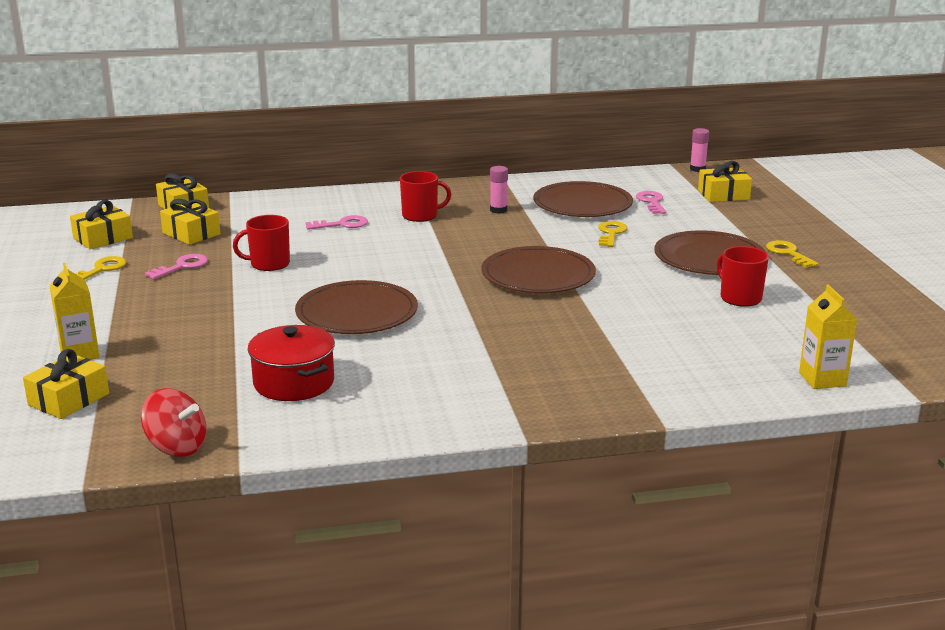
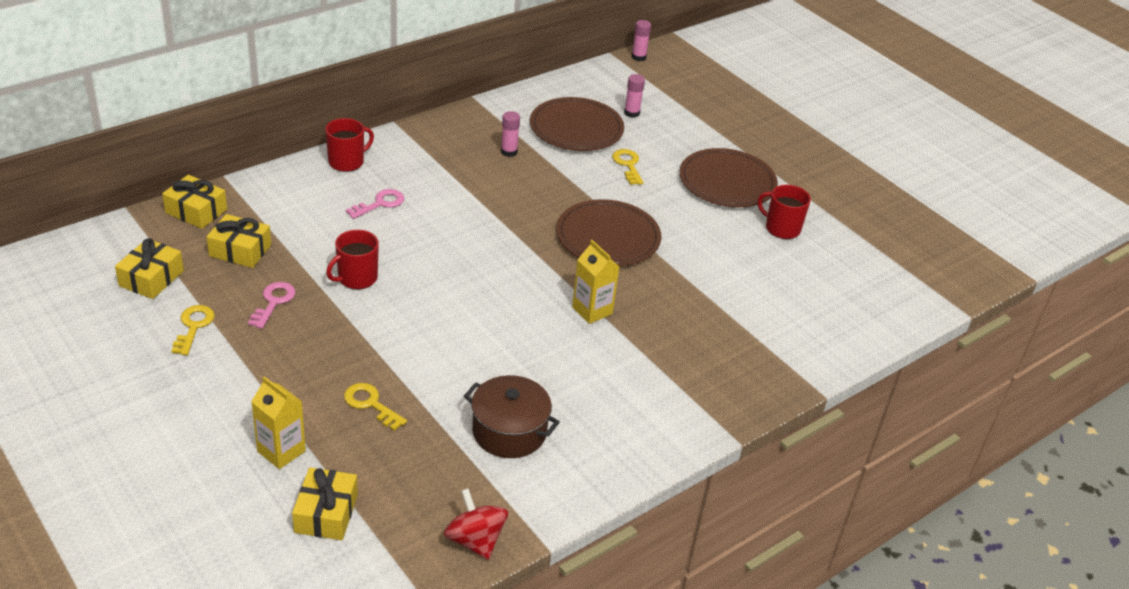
camera: 30 degrees left, 15 degrees up
red spinning top [141,388,206,457] -> red spinning top turned 120 degrees counterclockwise [444,488,508,560]
red pot [248,325,335,401] -> brown pot [464,375,560,458]
brown plate [295,280,418,334] -> none
red mug [400,171,451,222] -> red mug moved to [325,118,374,172]
pink key [636,191,666,214] -> pink glue stick [624,74,645,118]
yellow gift [698,161,752,202] -> none
yellow key [766,240,819,268] -> yellow key moved to [344,383,407,431]
yellow carton [799,284,857,389] -> yellow carton moved to [572,240,619,324]

